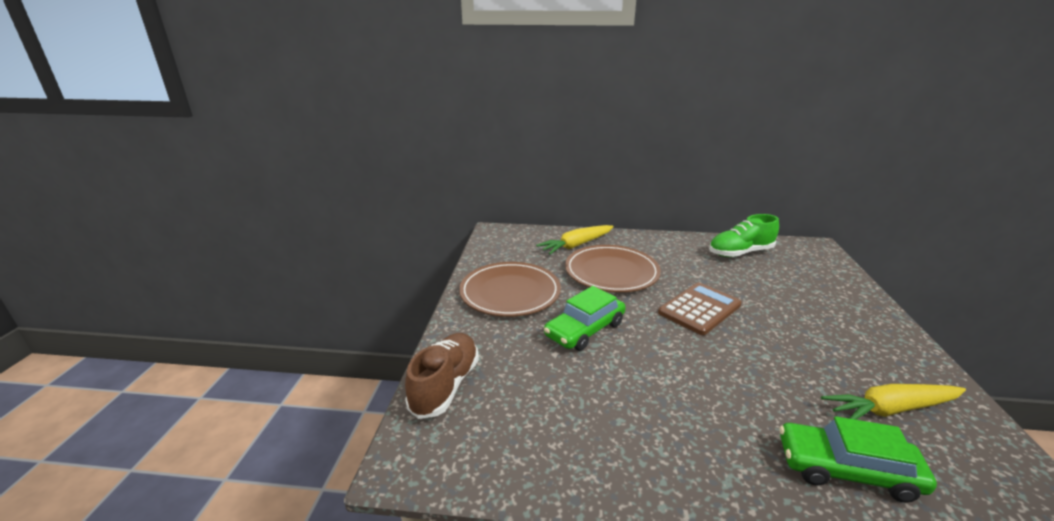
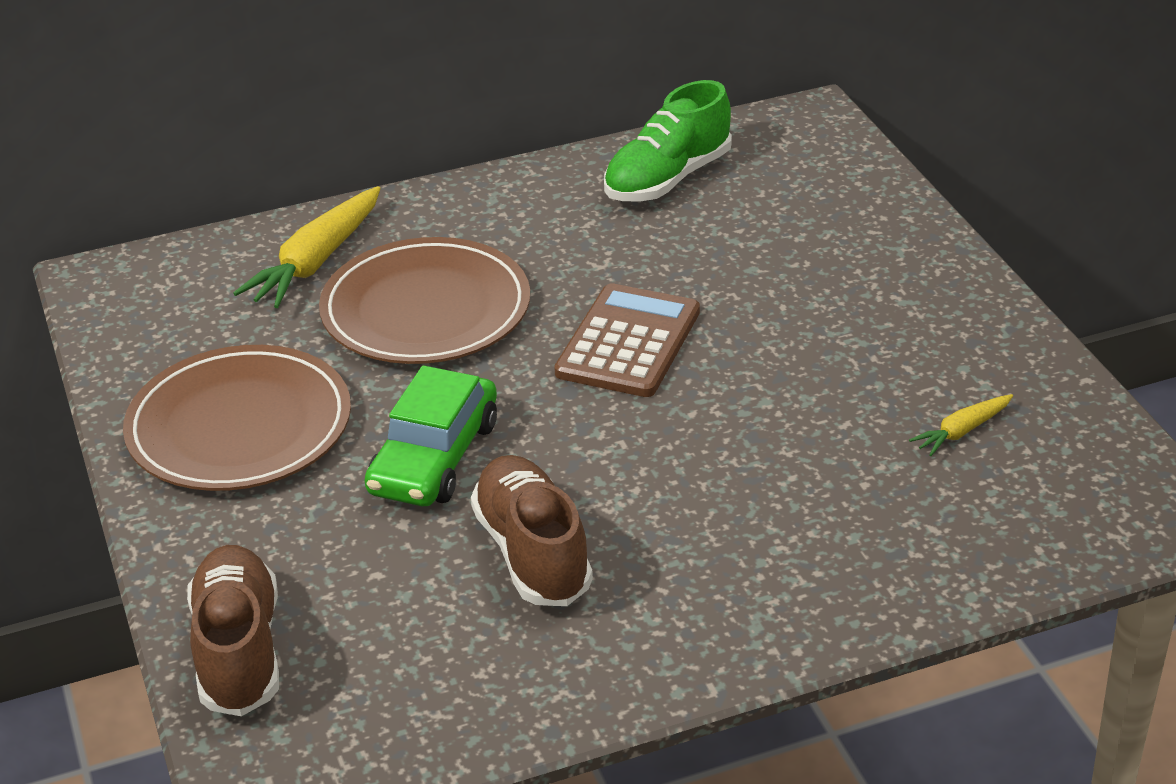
camera: 25 degrees left, 10 degrees up
green car [780,416,937,503] -> none
yellow carrot [821,384,966,420] -> yellow carrot [909,394,1013,456], size x0.52
none -> brown shoe [471,455,593,606]

